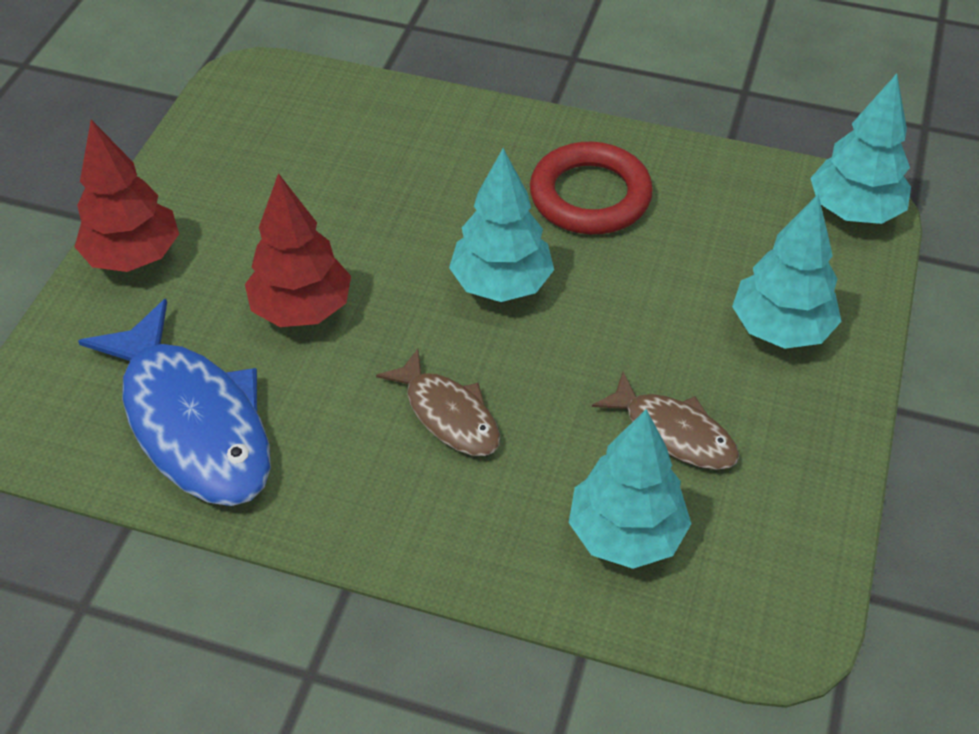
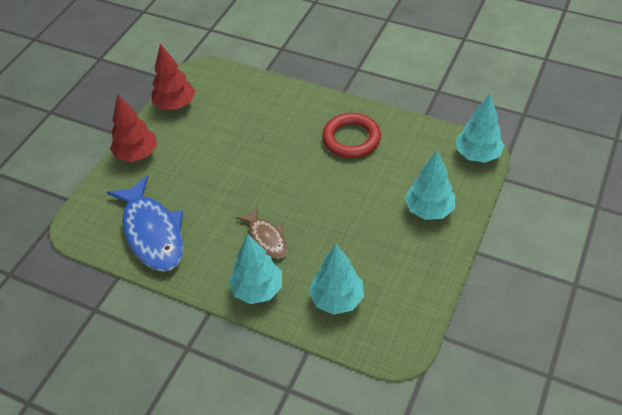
camera: 10 degrees right, 0 degrees up
red tree [245,173,351,327] -> red tree moved to [152,44,195,109]
turquoise tree [449,148,554,302] -> turquoise tree moved to [228,233,282,304]
brown fish [592,372,739,470] -> none

